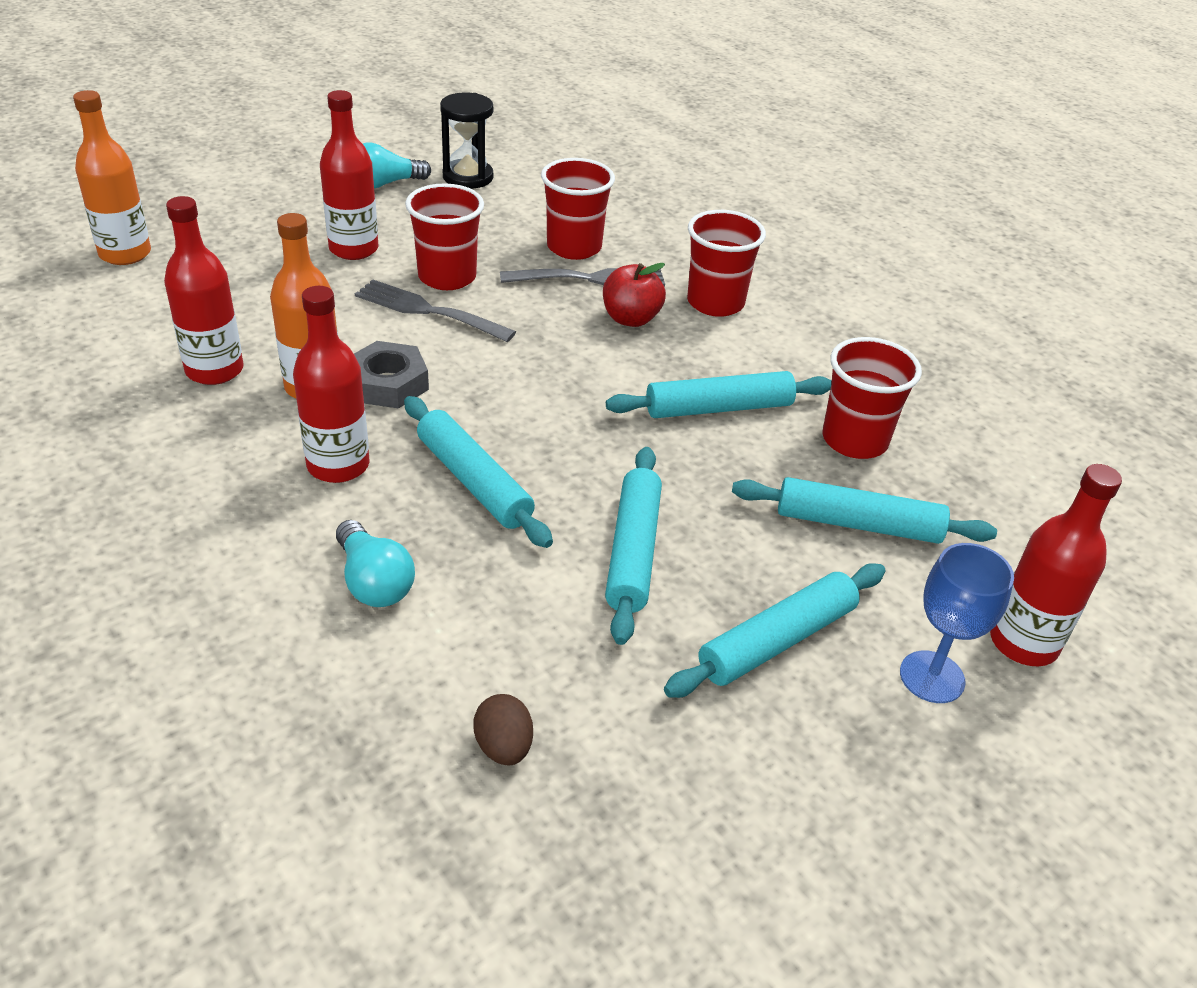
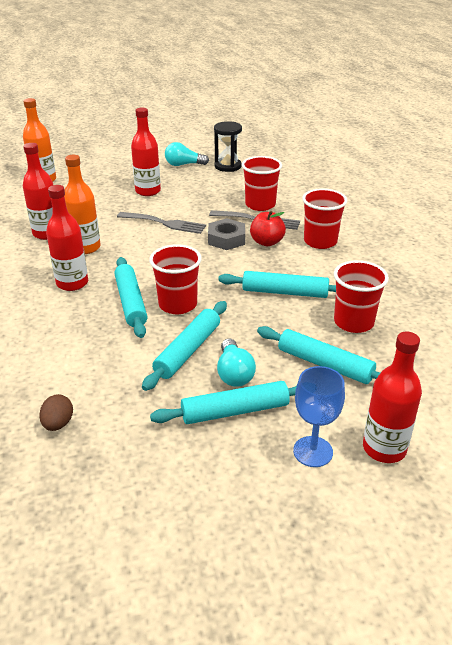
camera: 25 degrees right, 5 degrees down
turquoise light bulb [336,520,415,607] -> turquoise light bulb moved to [217,338,256,387]
grey nut [354,341,429,409] -> grey nut moved to [208,218,245,250]
grey fork [355,279,516,342] -> grey fork turned 150 degrees clockwise [117,212,206,234]
red cup [405,184,484,290] -> red cup moved to [149,244,202,314]

